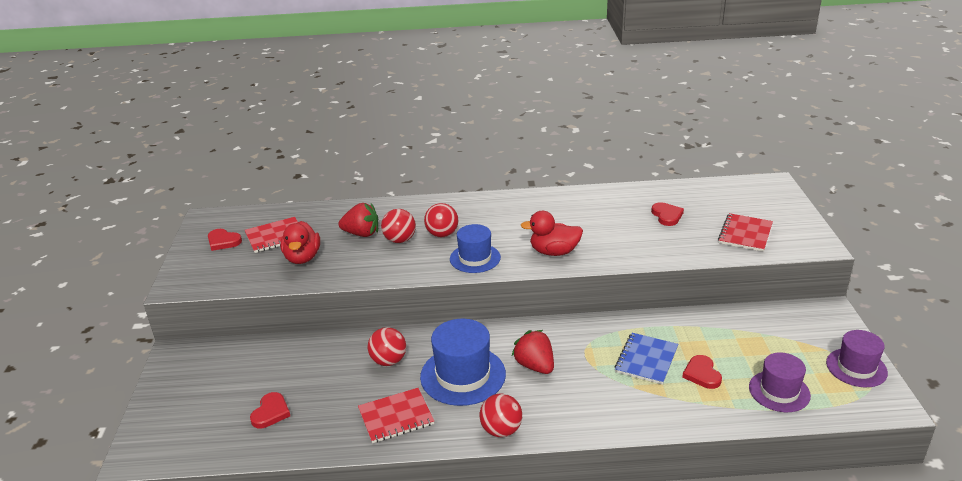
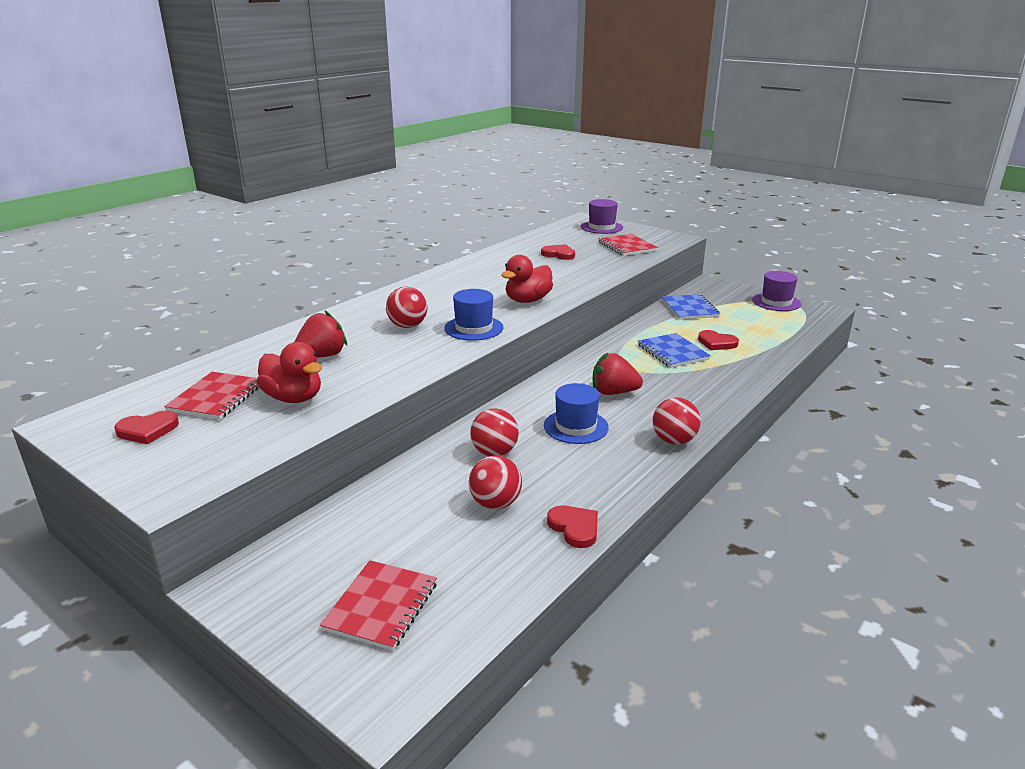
camera: 50 degrees left, 5 degrees down
red heart [250,392,290,428] -> red heart moved to [547,506,598,548]
red notebook [358,388,434,443] -> red notebook moved to [320,560,437,651]
red ball [381,209,416,243] -> red ball moved to [469,455,522,509]
blue hat [420,319,506,406] -> blue hat [544,383,609,444], size x0.66
purple hat [749,353,811,412] -> purple hat moved to [581,199,623,234]
none -> blue notebook [662,294,720,320]

